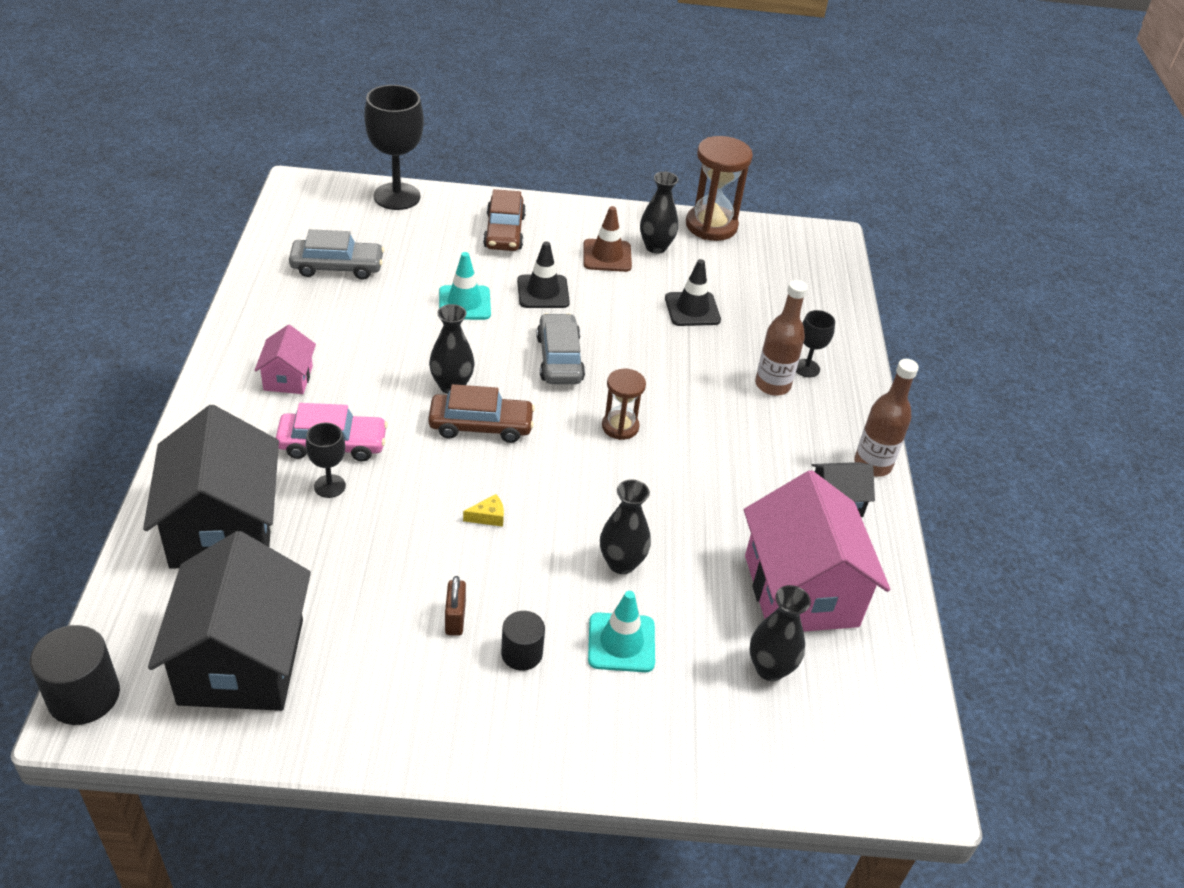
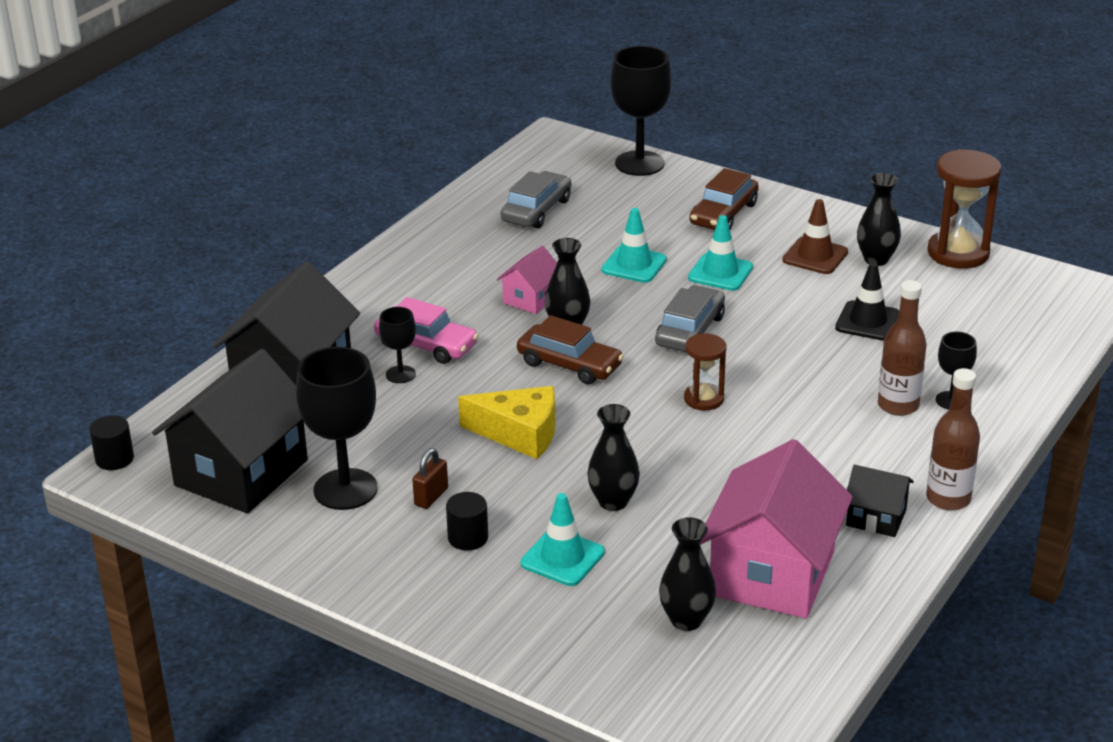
camera: 35 degrees right, 10 degrees down
black cylinder [30,625,120,725] -> black cylinder [89,415,134,470], size x0.65
pink house [254,325,316,394] -> pink house moved to [497,246,557,314]
grey car [289,229,384,280] -> grey car turned 90 degrees counterclockwise [501,171,572,228]
yellow cheese [463,494,504,527] -> yellow cheese [458,386,555,459], size x2.40
black traffic cone [517,241,570,308] -> turquoise traffic cone [688,215,753,291]
none -> black goblet [296,347,377,510]

